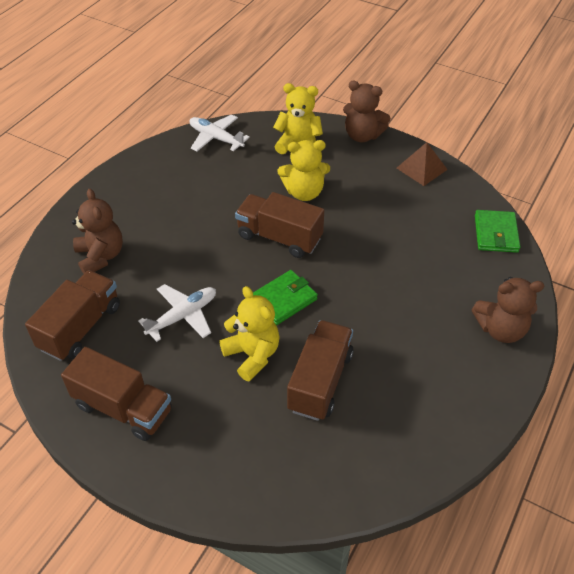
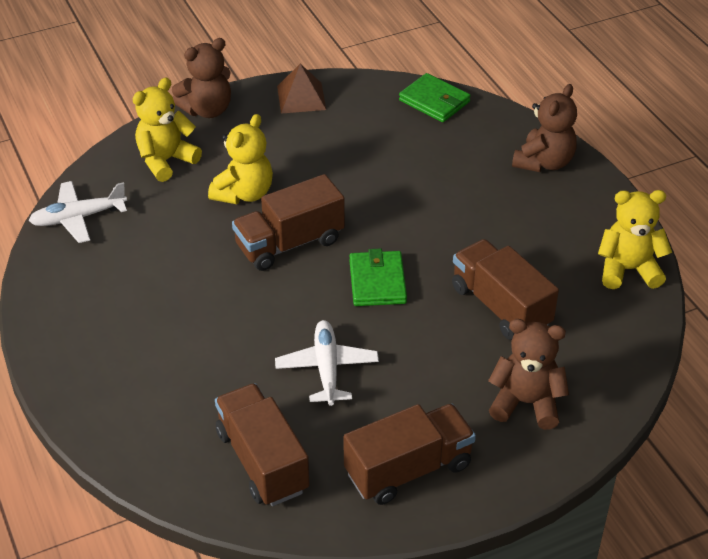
camera: 55 degrees left, 5 degrees down
brown teddy bear [72,189,123,274] -> brown teddy bear moved to [488,319,569,430]
yellow teddy bear [219,286,280,382] -> yellow teddy bear moved to [598,190,672,289]

